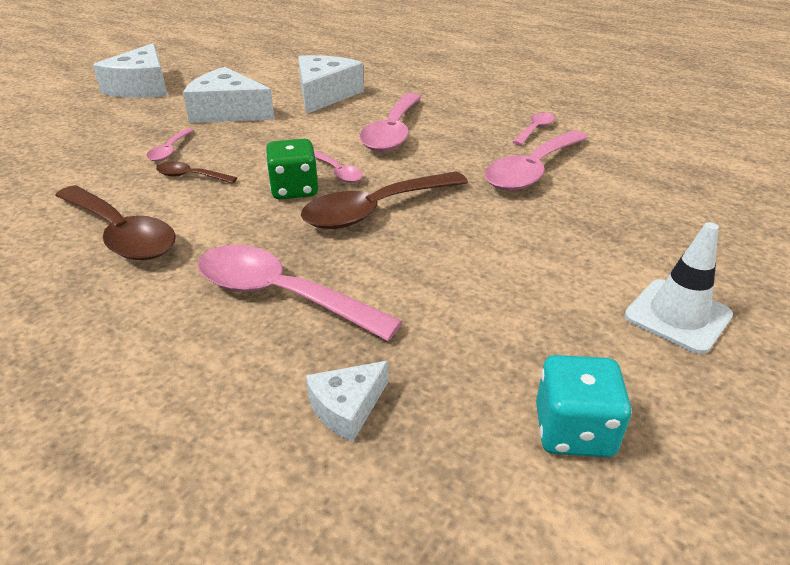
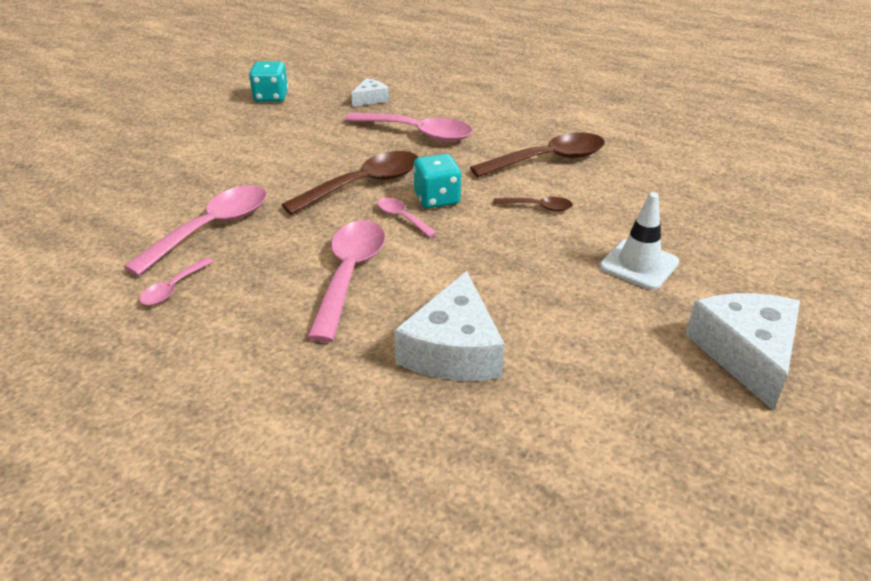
camera: 175 degrees right, 0 degrees up
brown spoon [55,185,176,260] -> brown spoon turned 120 degrees clockwise [470,132,605,177]
pink spoon [146,128,194,161] -> none
white cheese [183,67,275,123] -> none
green dice [266,139,318,199] -> turquoise dice [413,154,461,208]
white traffic cone [624,222,733,354] -> white traffic cone moved to [599,192,679,290]

